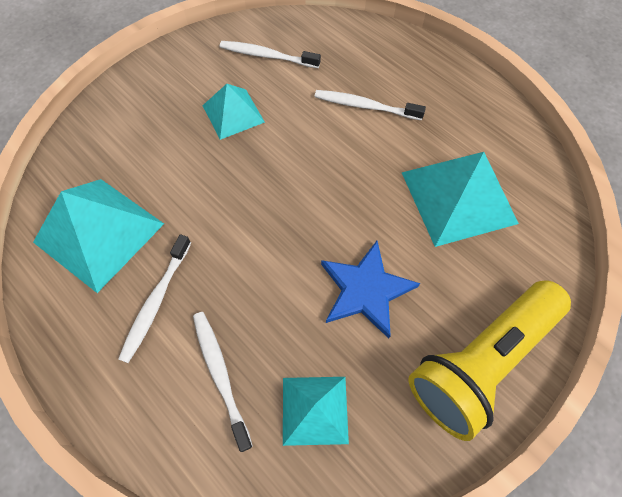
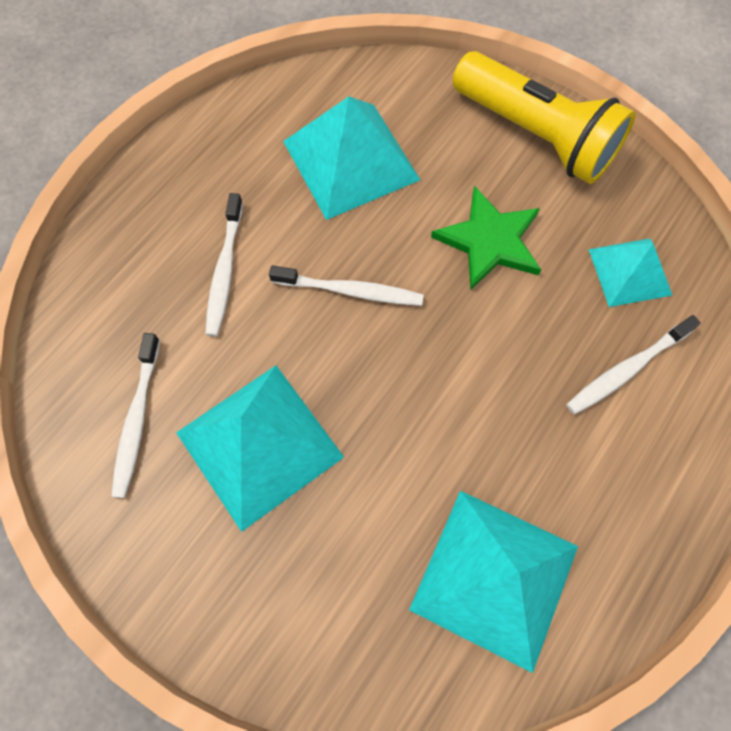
camera: 100 degrees left, 5 degrees up
white toothbrush [118,234,191,363] -> white toothbrush moved to [269,266,424,306]
turquoise pyramid [203,84,265,140] -> turquoise pyramid [176,365,344,532], size x1.68
blue star [321,241,420,338] -> green star [431,186,541,291]

